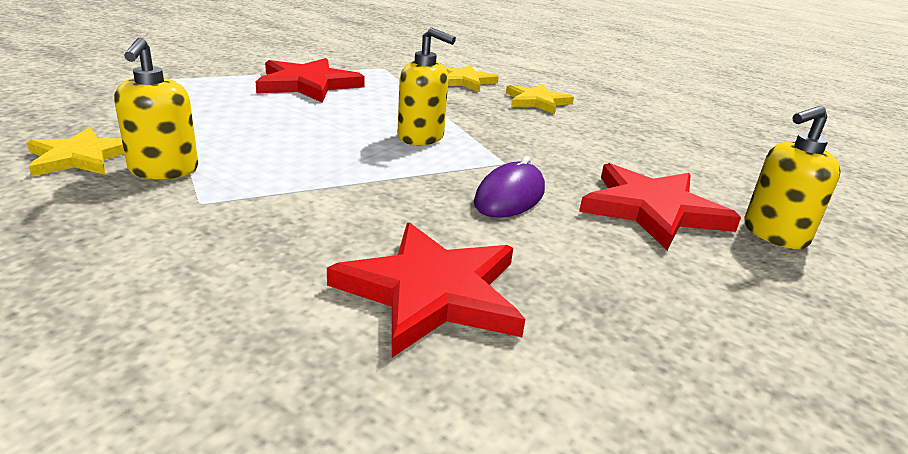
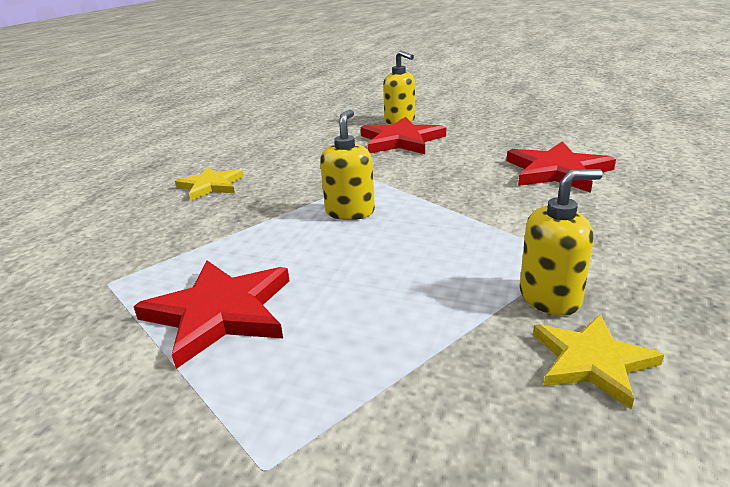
camera: 100 degrees left, 0 degrees up
yellow star [445,65,499,92] -> none
purple mouse [474,157,545,218] -> none

